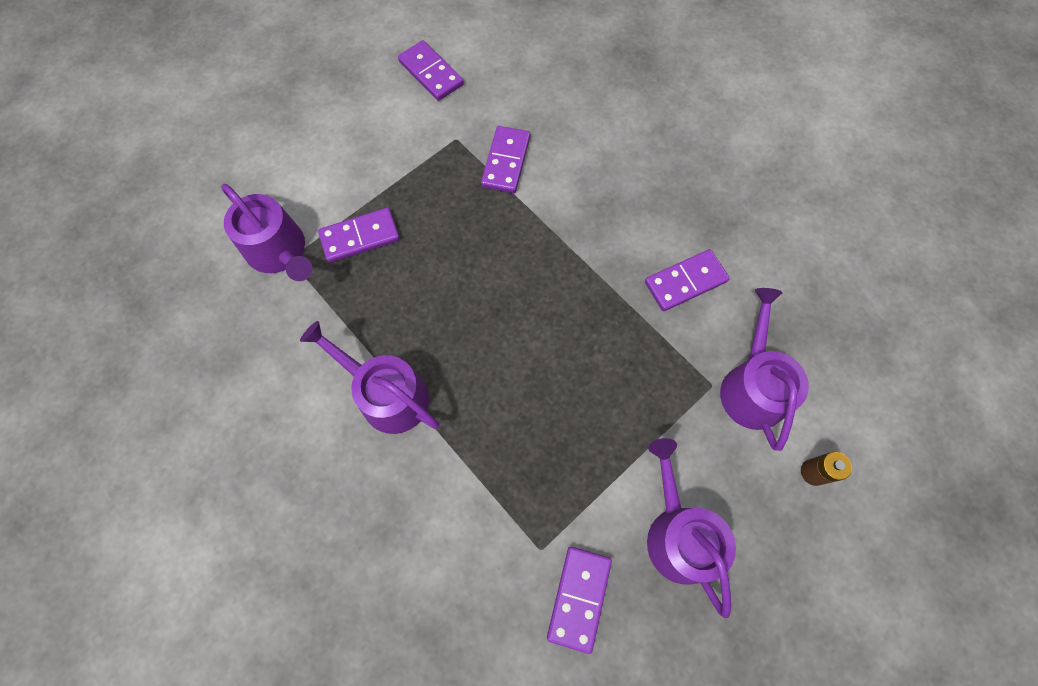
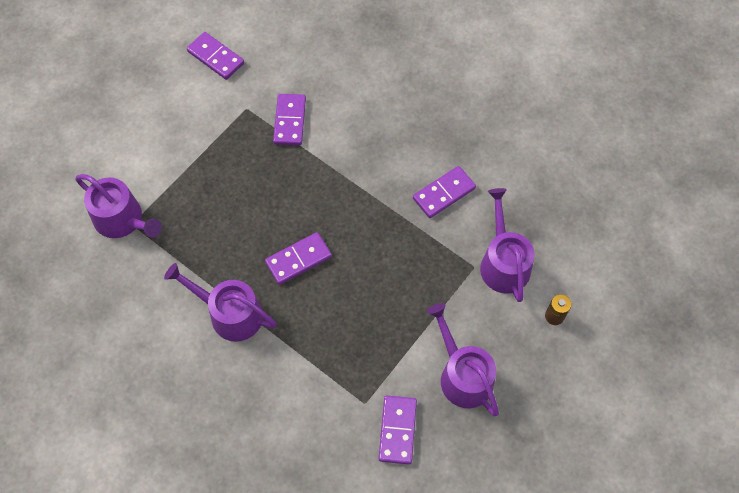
camera: 10 degrees left, 5 degrees down
purple domino [318,208,400,263] -> purple domino moved to [265,232,332,285]

